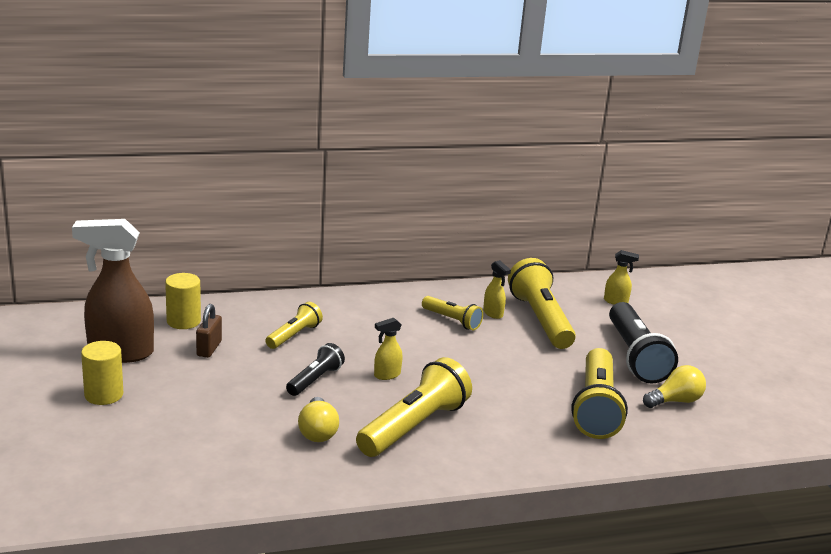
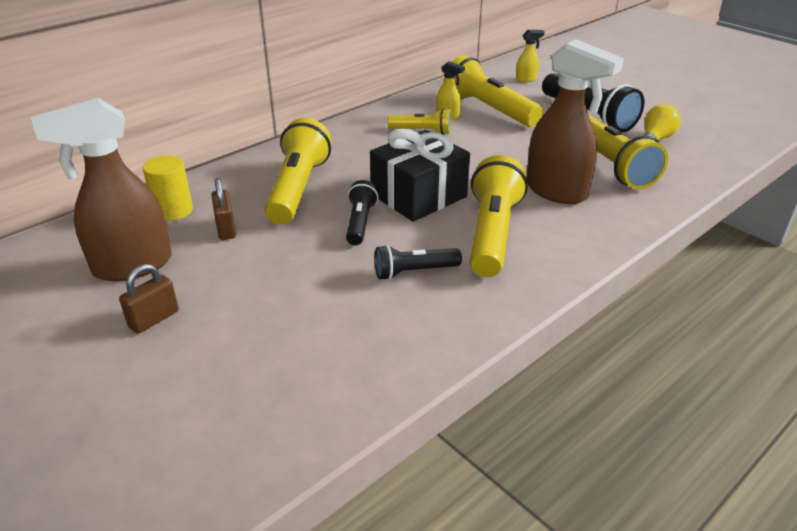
camera: 25 degrees left, 10 degrees up
yellow cylinder [81,341,123,405] -> brown padlock [119,264,179,334]
yellow flashlight [265,302,323,349] -> yellow flashlight [265,118,332,224], size x1.81
yellow light bulb [298,397,339,442] -> black flashlight [375,245,462,280]
yellow spray bottle [374,318,402,380] -> black gift [370,129,470,222]
none -> brown spray bottle [526,39,624,204]

